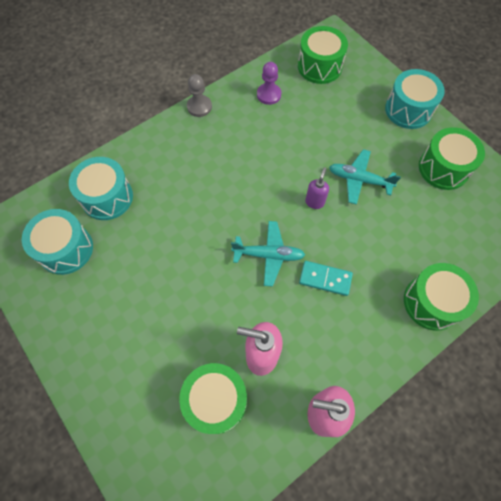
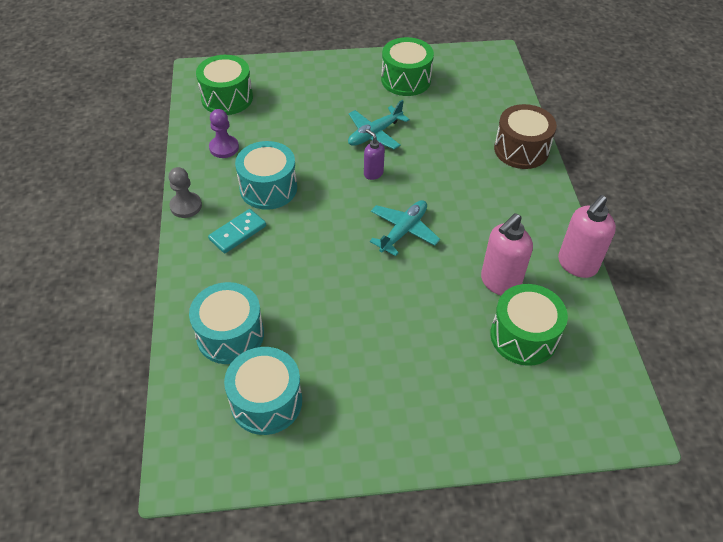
camera: 60 degrees left, 15 degrees down
turquoise domino [299,261,353,296] -> turquoise domino moved to [208,209,266,253]
turquoise drum [385,69,445,129] -> turquoise drum moved to [235,141,297,210]
green drum [404,263,479,331] -> brown drum [494,104,557,169]

